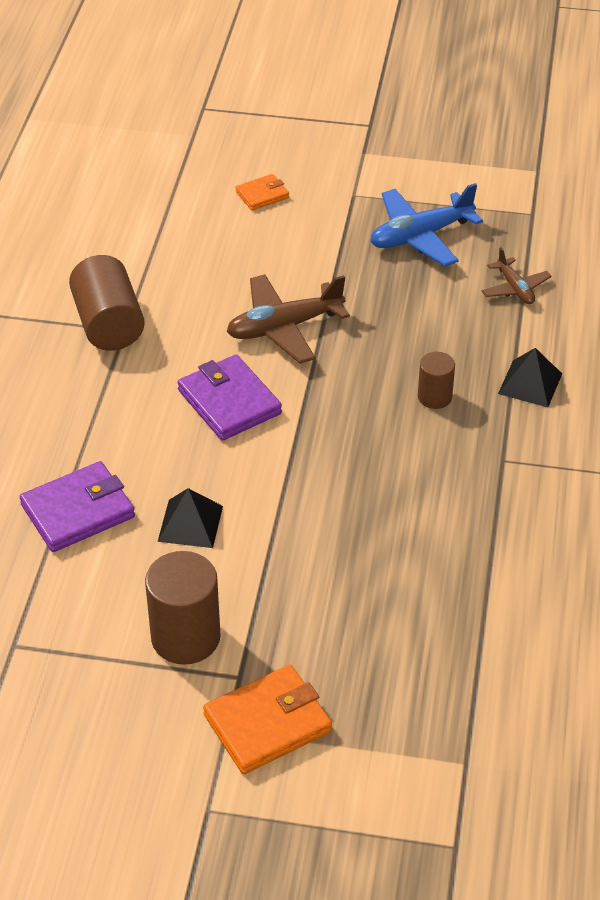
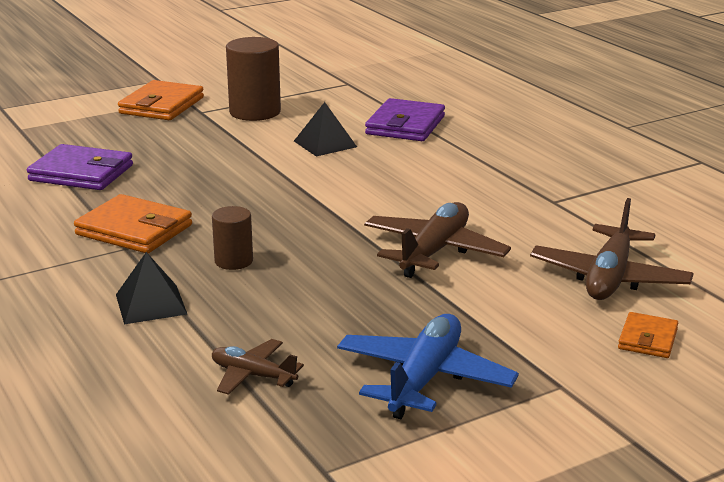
camera: 140 degrees right, 20 degrees down
brown cylinder [69,255,145,351] -> none
purple wallet [177,355,282,441] -> purple wallet moved to [27,144,133,190]
none -> orange wallet [74,194,192,253]
none -> brown plane [530,198,694,300]

